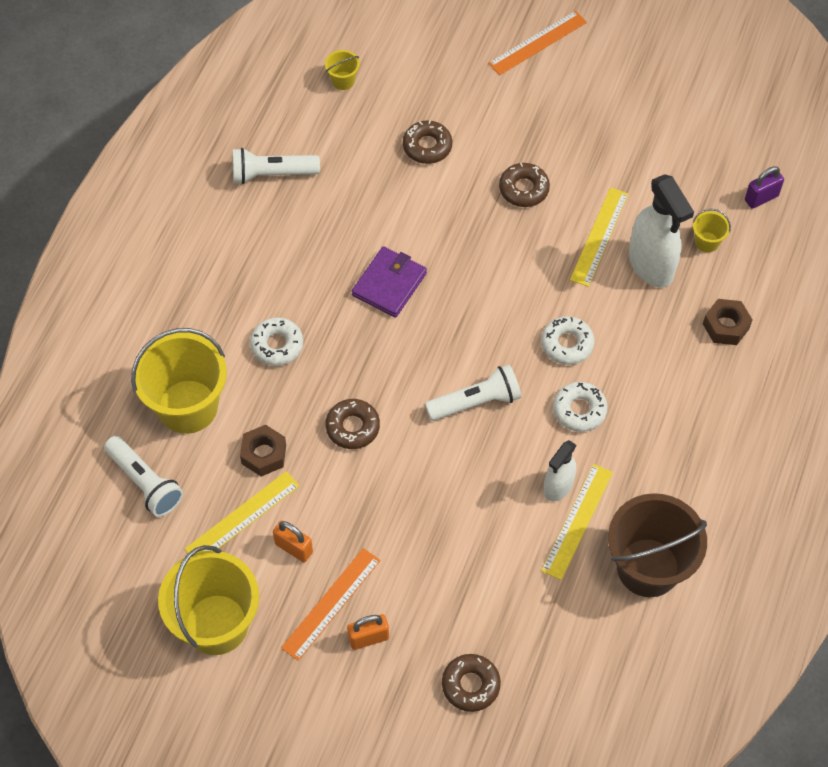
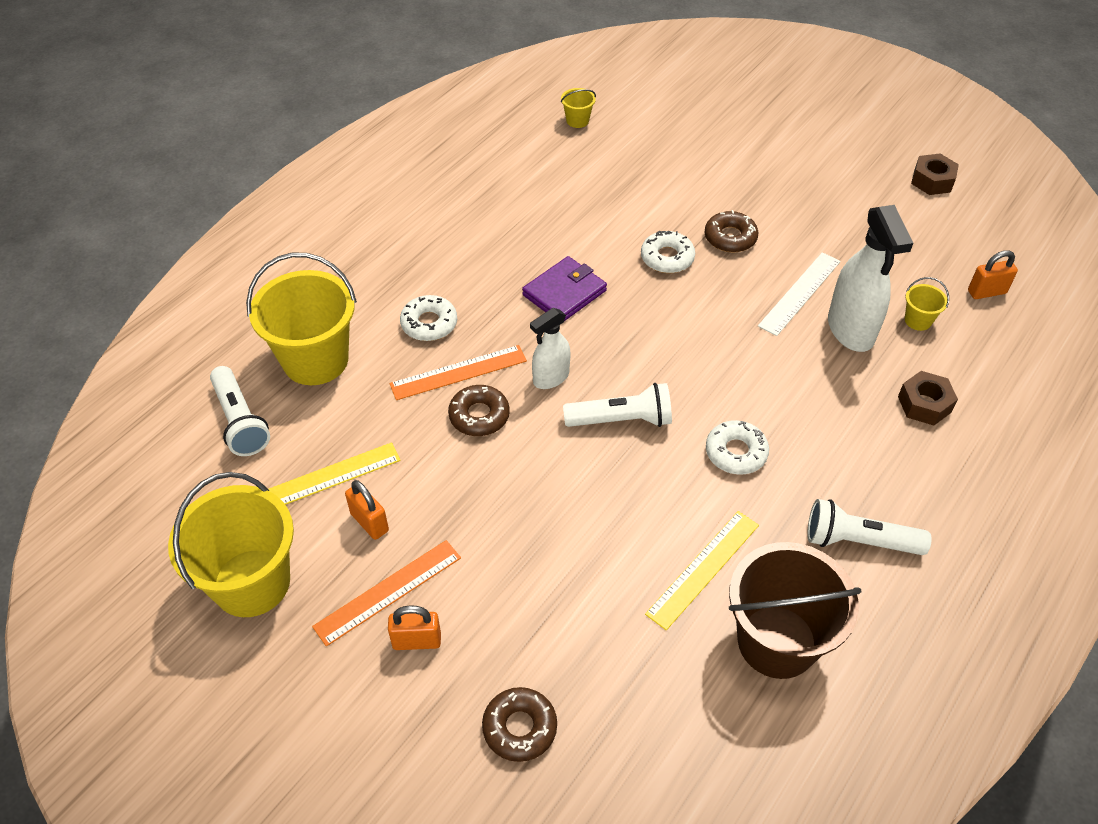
camera: 15 degrees right, 10 degrees down
white flashlight [232,148,320,184] -> white flashlight moved to [807,499,932,555]
brown nut [240,425,286,477] -> brown nut moved to [911,154,959,195]
brown donut [403,120,452,164] -> none
orange ruler [488,11,587,75] -> orange ruler moved to [389,345,527,400]
white donut [541,316,595,365] -> white donut moved to [641,230,695,273]
white spray bottle [544,440,576,502] -> white spray bottle moved to [530,308,571,389]
yellow ruler [570,187,628,287] -> white ruler [758,252,841,336]
purple padlock [745,166,784,209] -> orange padlock [968,250,1018,299]

